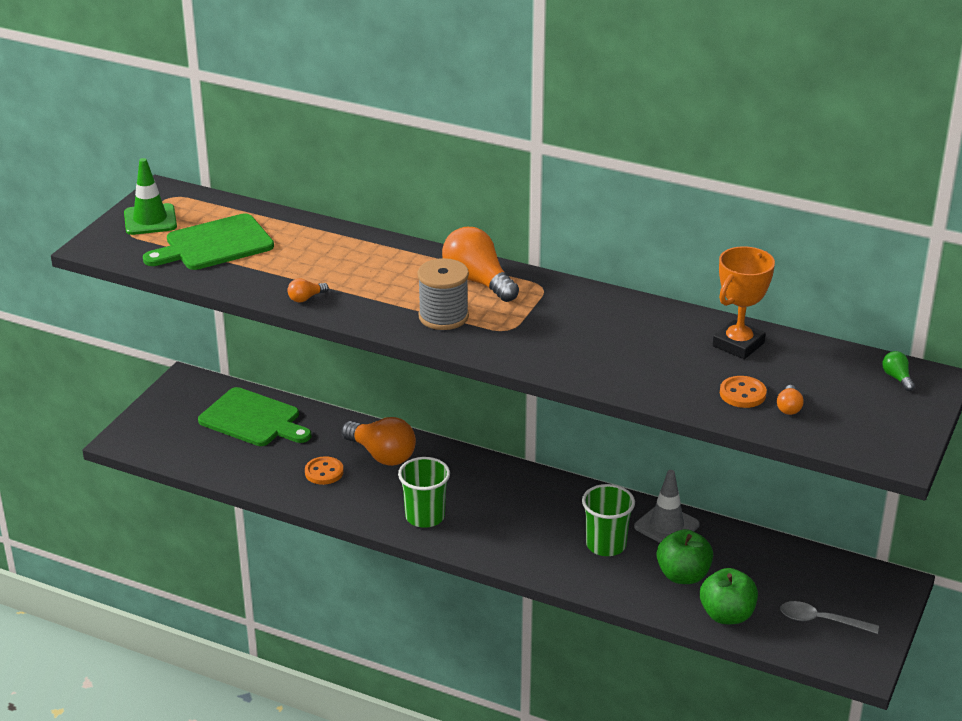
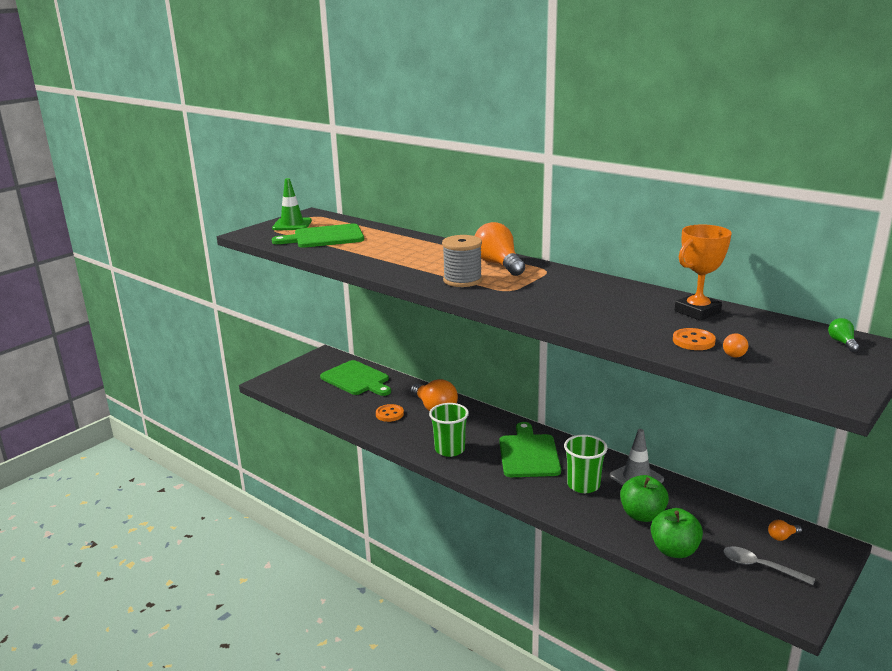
camera: 15 degrees right, 10 degrees down
orange light bulb [288,278,329,302] -> orange light bulb moved to [768,520,802,541]
none -> green cutting board [499,422,561,477]

